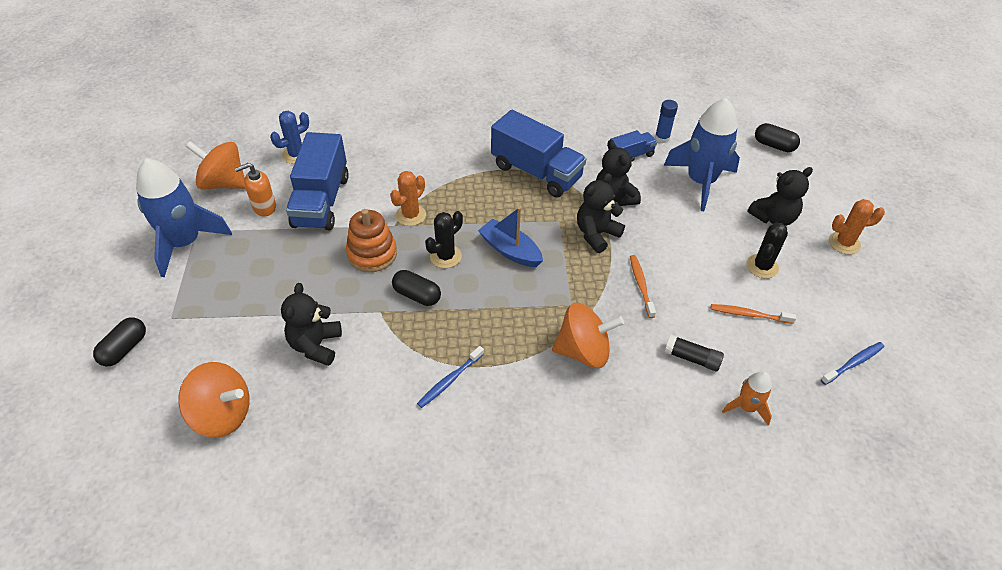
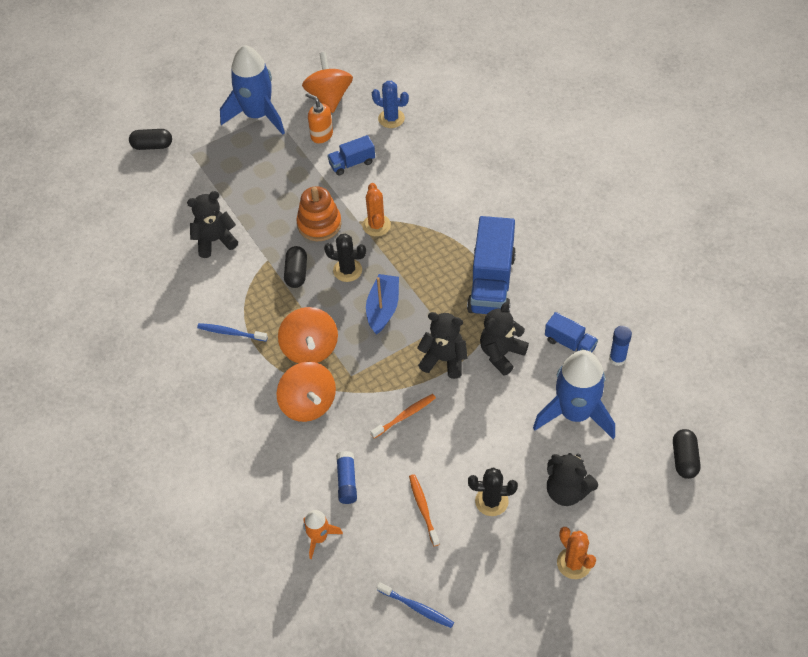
camera: 65 degrees right, 5 degrees up
orange spinning top [178,362,250,438] -> orange spinning top moved to [278,307,338,363]
blue truck [286,132,349,230] -> blue truck [327,135,375,176], size x0.52
orange cactus [390,171,426,226] -> orange cactus turned 75 degrees clockwise [362,183,391,236]
black glue stick [664,335,724,371] -> blue glue stick [336,451,357,504]

